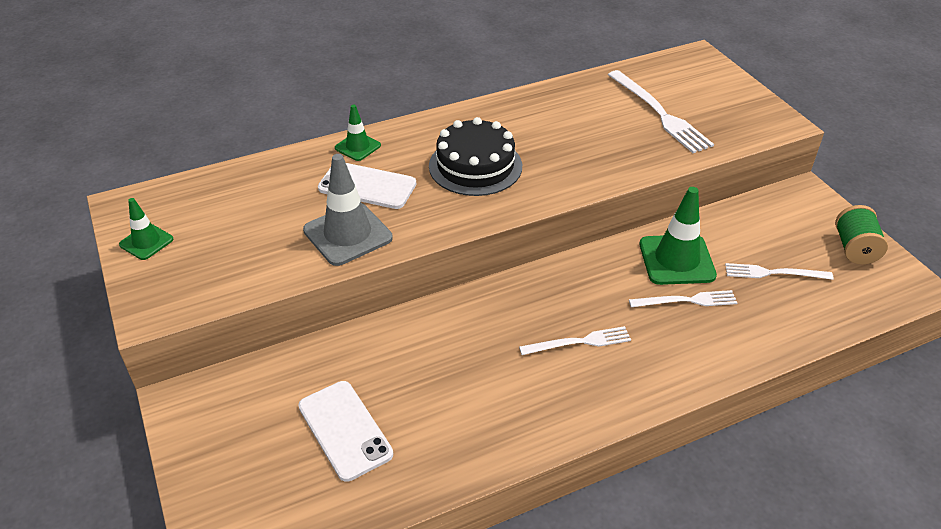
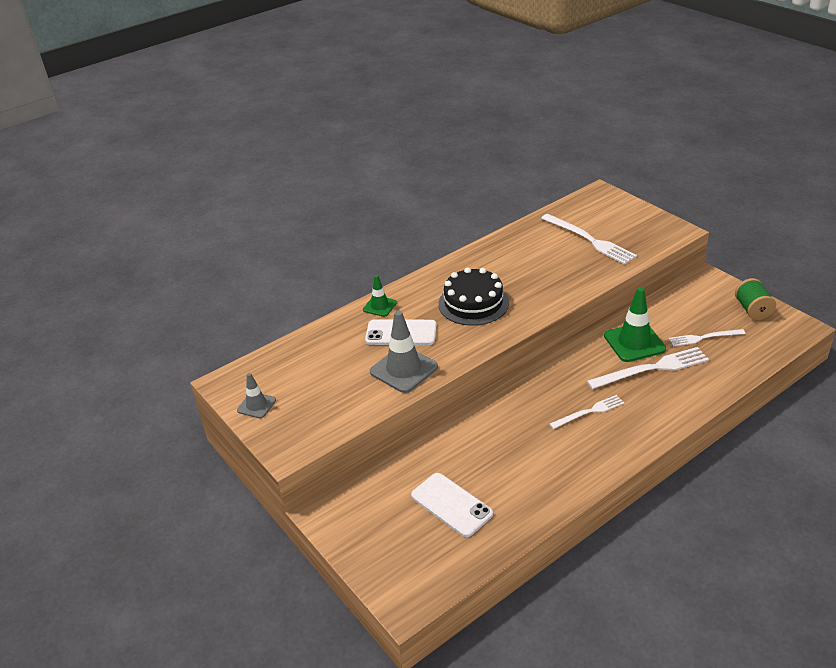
camera: 10 degrees left, 5 degrees down
green traffic cone [119,198,173,260] -> grey traffic cone [237,373,276,418]
white fork [629,290,737,307] -> white fork [587,347,709,389], size x1.63

